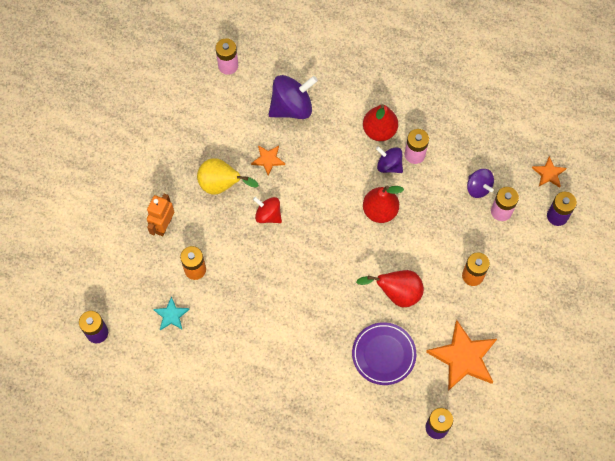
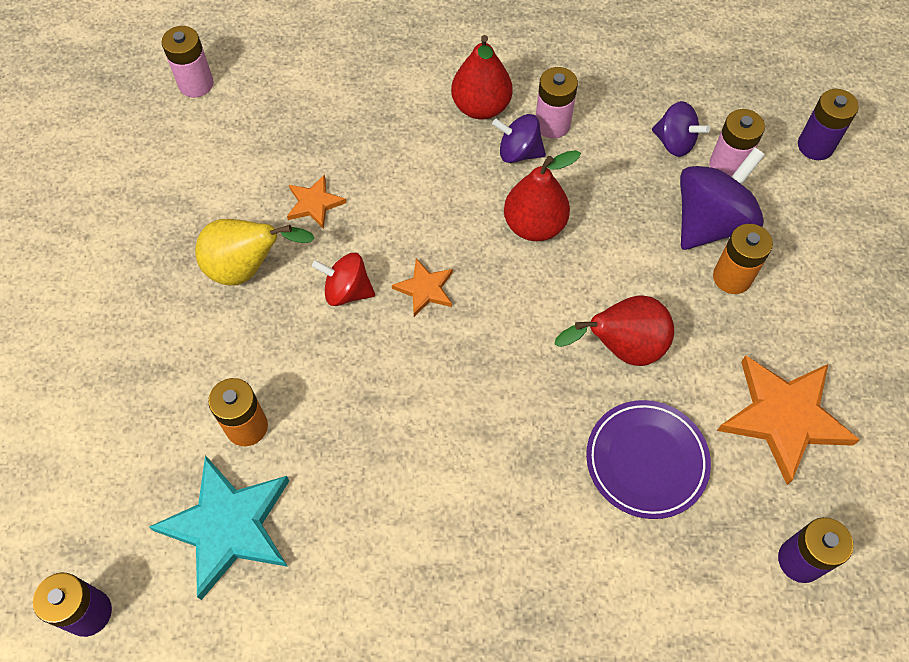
camera: 20 degrees left, 5 degrees down
orange robot [147,194,174,236] -> none
turquoise star [153,296,190,330] -> turquoise star [149,455,289,600], size x1.97
purple spinning top [268,75,318,119] -> purple spinning top moved to [680,147,765,250]
orange star [532,156,567,188] -> orange star moved to [392,258,453,317]

